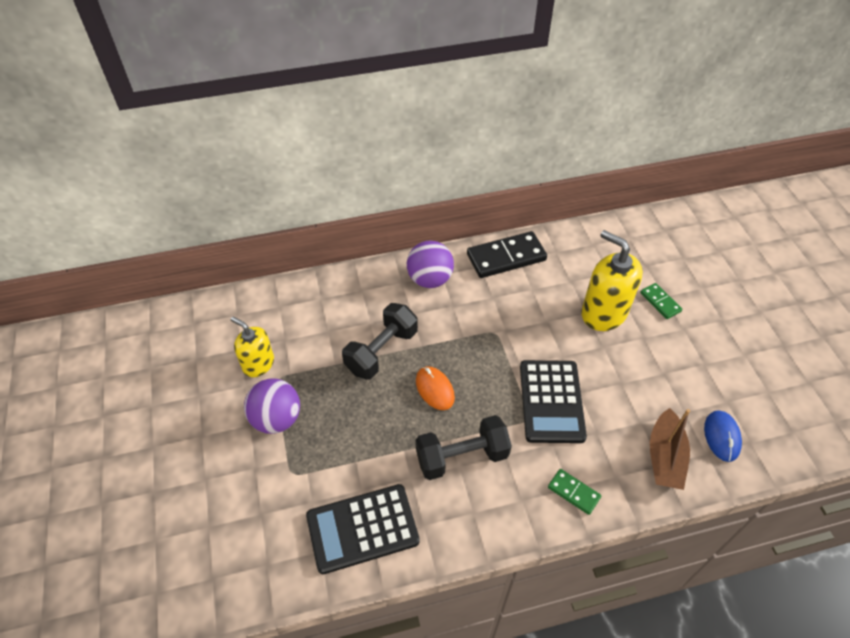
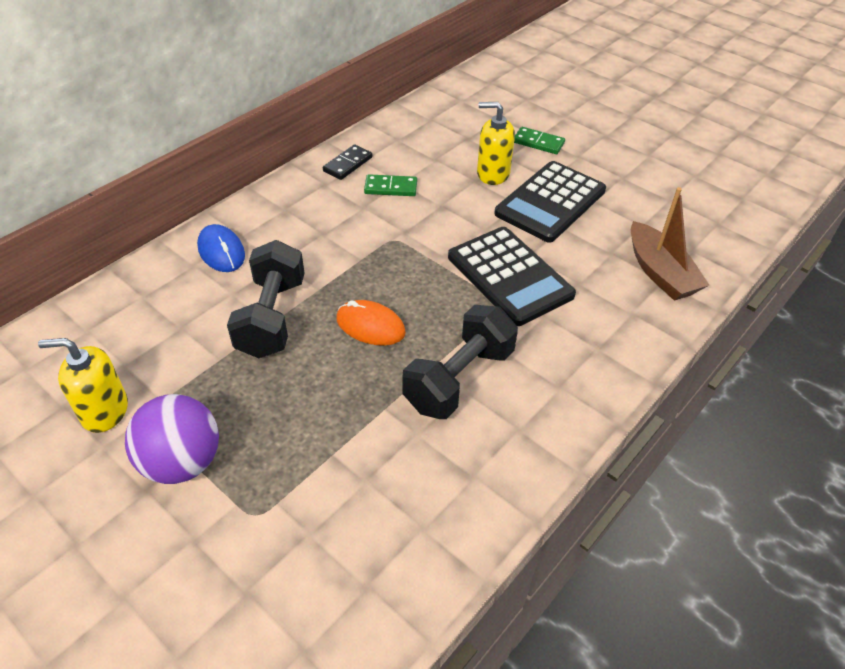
camera: 35 degrees left, 5 degrees down
black calculator [306,484,420,574] -> black calculator moved to [494,161,606,243]
purple ball [407,241,454,288] -> none
black domino [467,231,547,278] -> black domino [323,145,373,180], size x0.52
green domino [548,469,601,515] -> green domino moved to [364,174,417,196]
yellow soap dispenser [581,230,643,331] -> yellow soap dispenser [477,102,515,185], size x0.63
blue mouse [704,410,742,462] -> blue mouse moved to [197,224,245,272]

